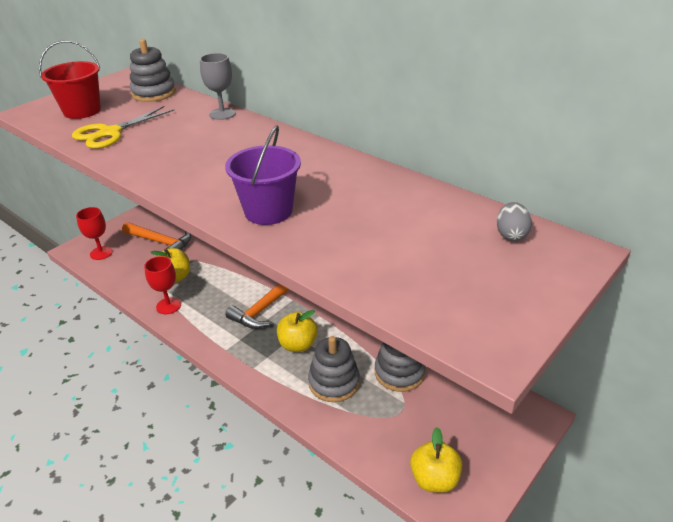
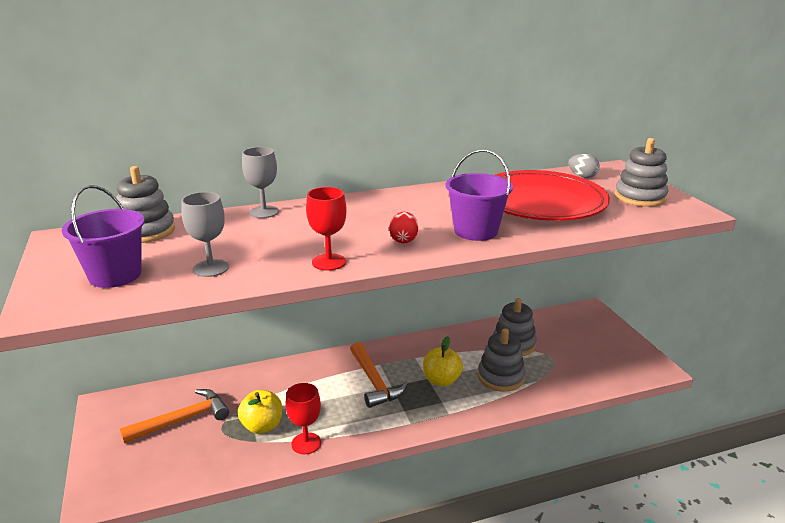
camera: 60 degrees left, 10 degrees down
red bucket [39,40,101,119] -> purple bucket [62,185,145,288]
yellow scissors [72,106,174,149] -> grey goblet [181,192,229,277]
red goblet [76,207,113,260] -> red goblet moved to [306,187,347,271]
yellow apple [410,427,462,493] -> none
none -> red egg [389,212,418,243]
none -> red plate [495,170,610,221]
none -> grey stacking toy [615,138,669,207]

